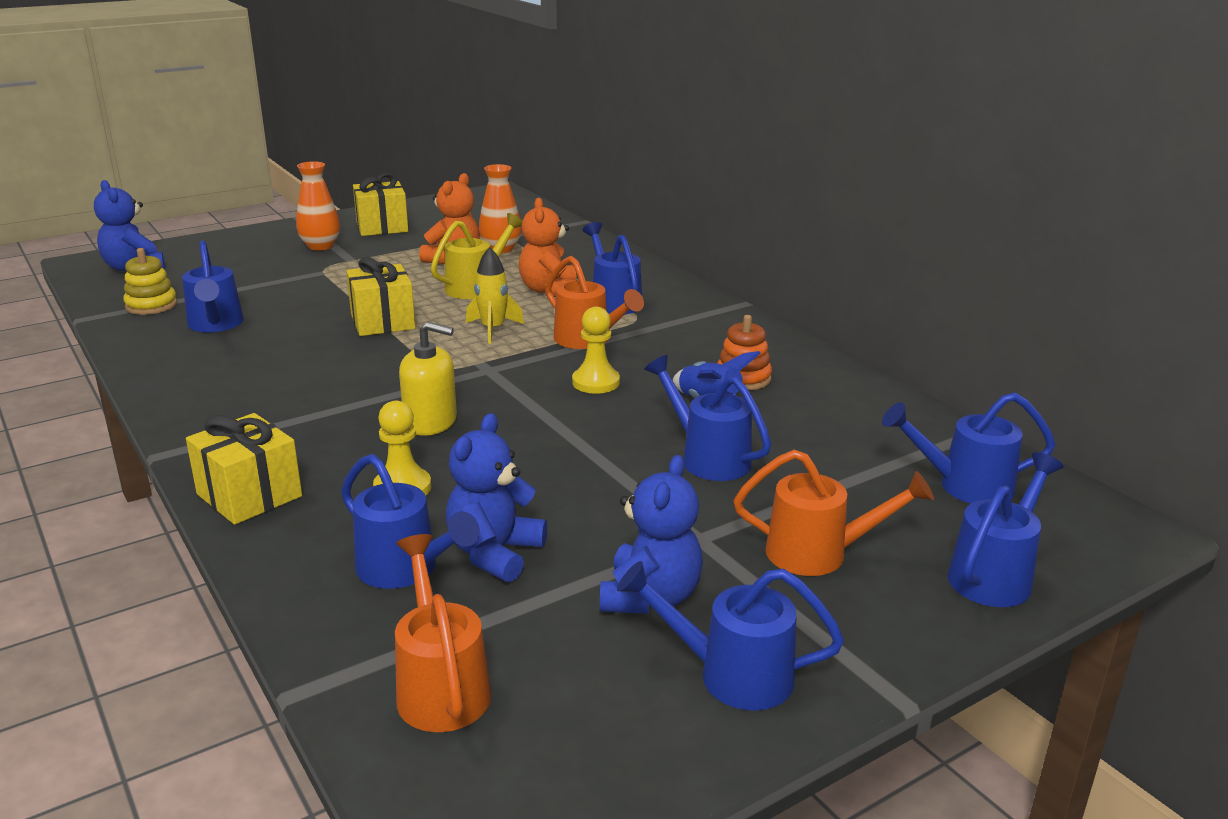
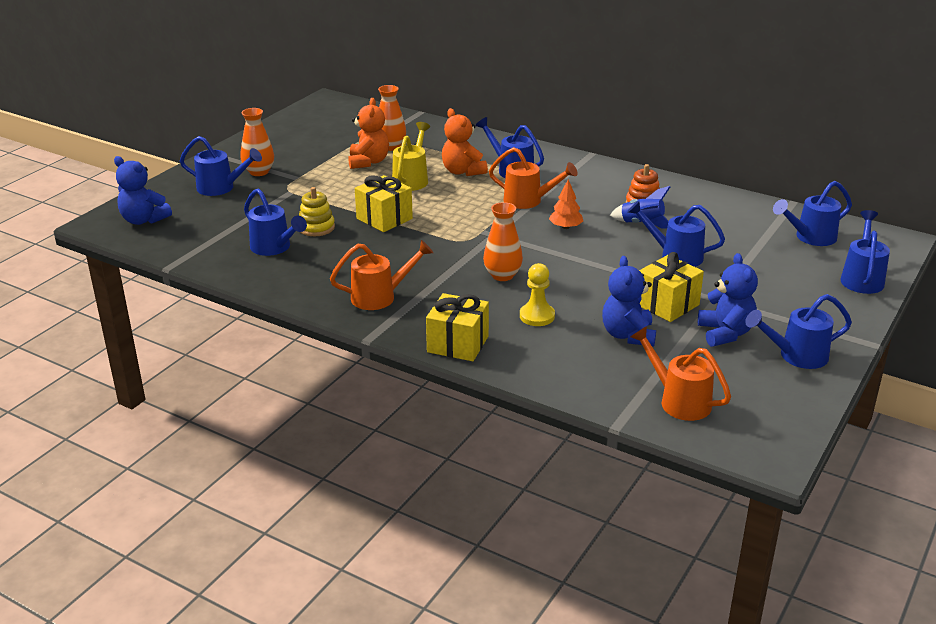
camera: 25 degrees left, 5 degrees up
yellow stacking toy [123,248,177,315] -> yellow stacking toy moved to [299,187,335,236]
blue watering can [341,454,480,589] -> blue watering can moved to [180,136,262,196]
yellow gift [353,173,408,236] -> yellow gift moved to [639,252,704,322]
yellow soap dispenser [399,322,457,436] -> orange vase [483,202,523,281]
yellow rocket [466,247,524,344] -> none
yellow pawn [572,307,620,394] -> orange tree [549,179,583,229]
orange watering can [734,450,934,576] -> orange watering can moved to [330,240,433,310]

